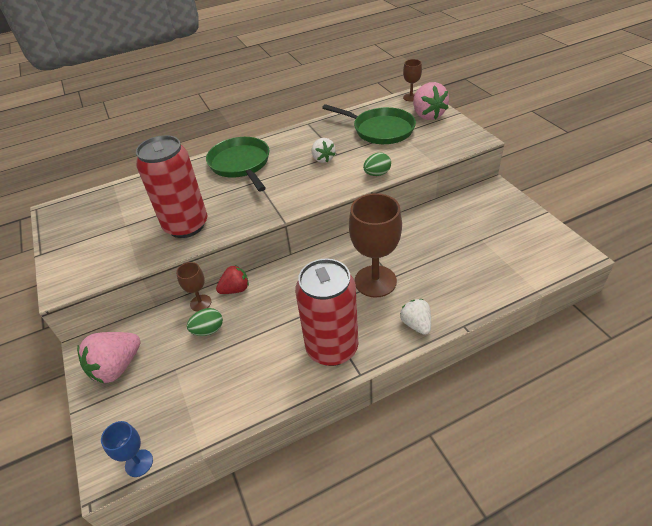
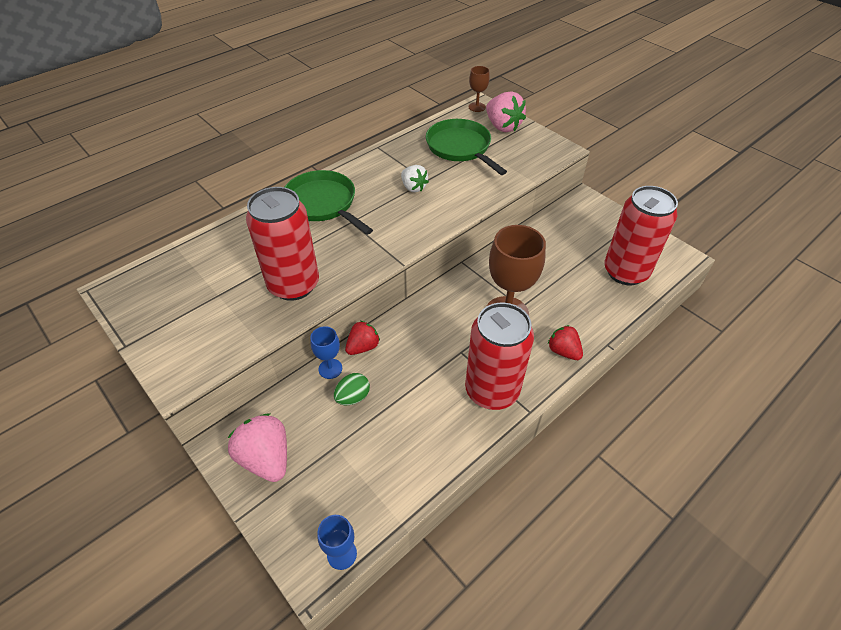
camera: 20 degrees left, 5 degrees up
pink strawberry [77,332,141,383] -> pink strawberry turned 120 degrees clockwise [228,413,287,482]
brown goblet [176,262,211,312] -> blue goblet [310,326,342,379]
green pan [322,104,416,144] -> green pan turned 135 degrees counterclockwise [426,119,507,175]
green egg [363,153,391,176] -> none
white strawberry [400,299,431,335] -> red strawberry [548,325,583,360]
none -> red can [604,186,678,285]

